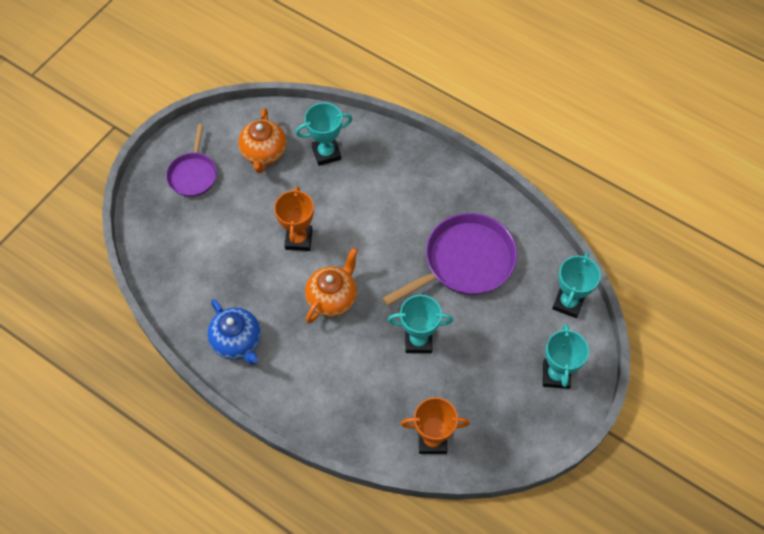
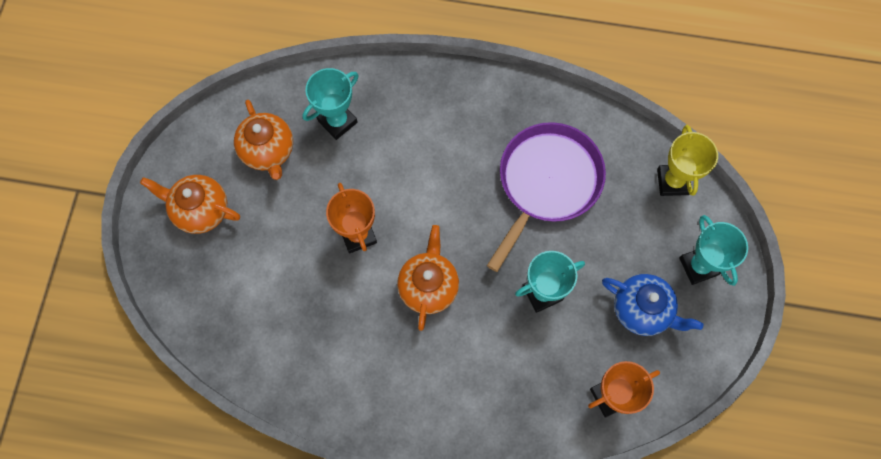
camera: 25 degrees left, 10 degrees up
purple pan [166,124,217,197] -> orange teapot [140,175,240,234]
blue teapot [207,299,261,365] -> blue teapot moved to [602,274,704,336]
turquoise trophy [552,253,601,318] -> yellow trophy [657,125,718,196]

